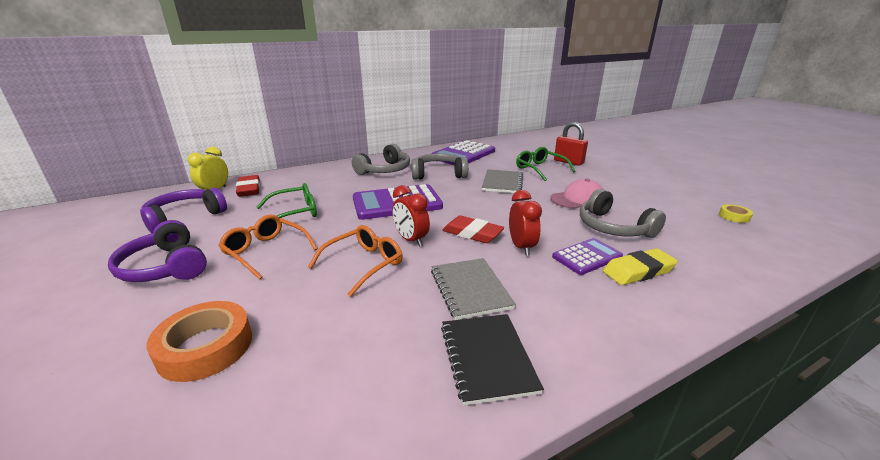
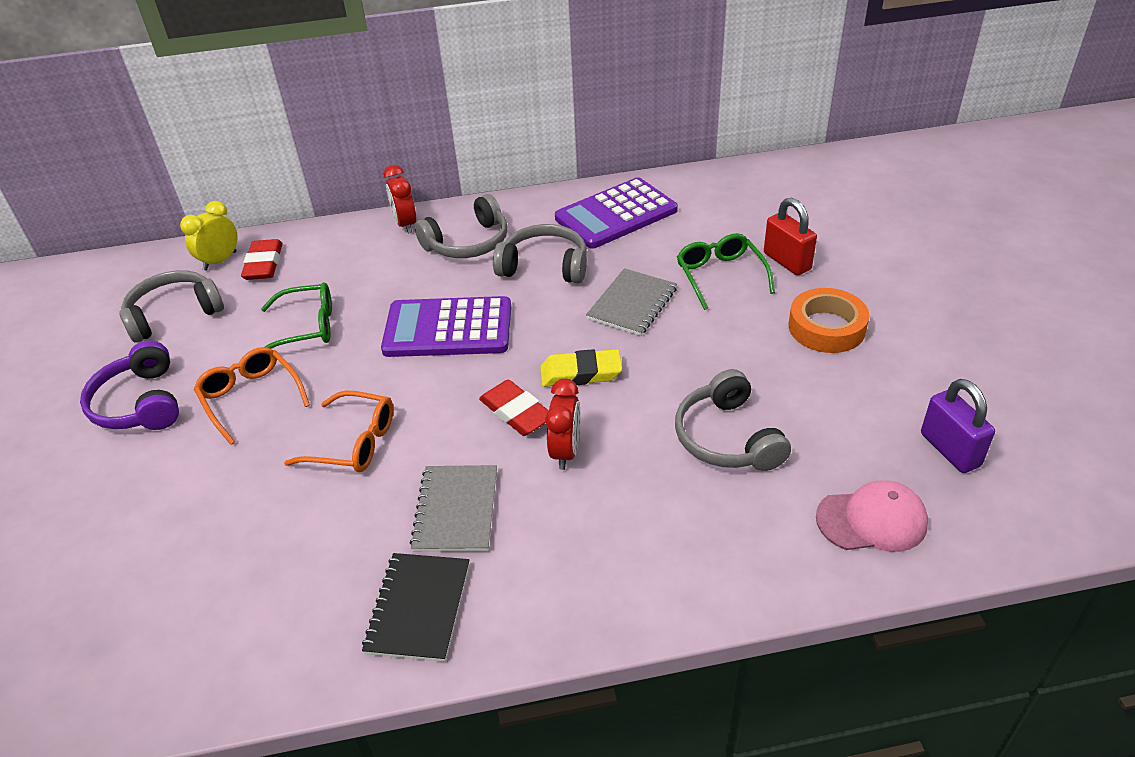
camera: 20 degrees right, 15 degrees up
purple headphones [140,188,227,233] -> grey headphones [119,270,224,343]
orange tape [147,301,252,382] -> orange tape moved to [788,288,870,353]
orange glasses [308,225,403,297] -> orange glasses turned 45 degrees clockwise [284,391,393,472]
red clock [392,185,430,247] -> red clock moved to [383,165,416,234]
pink cap [551,179,604,208] -> pink cap moved to [816,480,928,552]
purple calculator [552,238,623,275] -> none
yellow eraser [603,248,678,285] -> yellow eraser moved to [540,349,622,387]
yellow tape [719,204,753,223] -> purple padlock [921,379,995,473]

